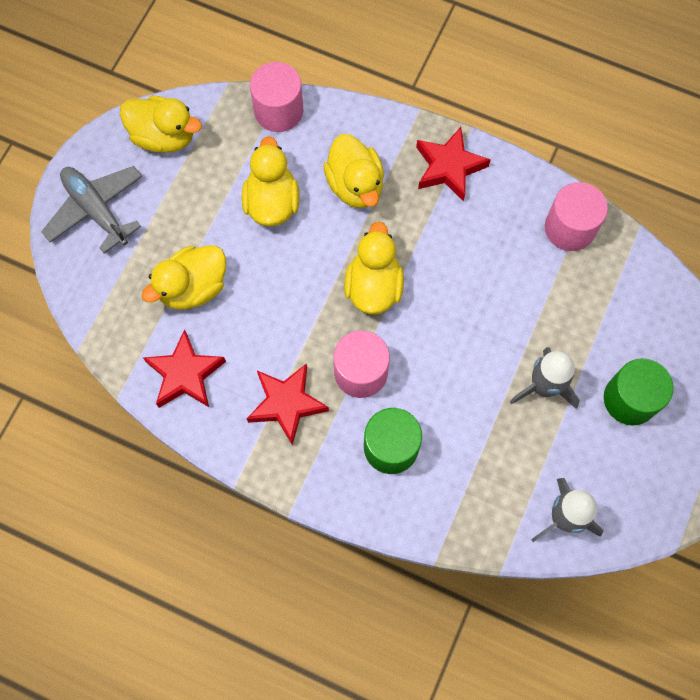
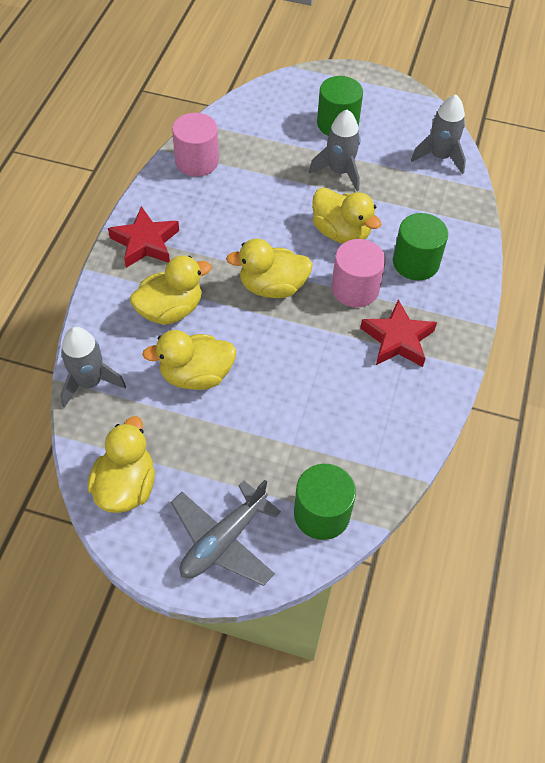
camera: 100 degrees left, 15 degrees down
yellow duck [142,245,226,310] -> yellow duck moved to [312,187,381,244]
red star [143,330,226,408] -> none
pink cylinder [250,62,303,132] -> grey rocket [60,327,126,408]
none -> green cylinder [294,464,356,540]

